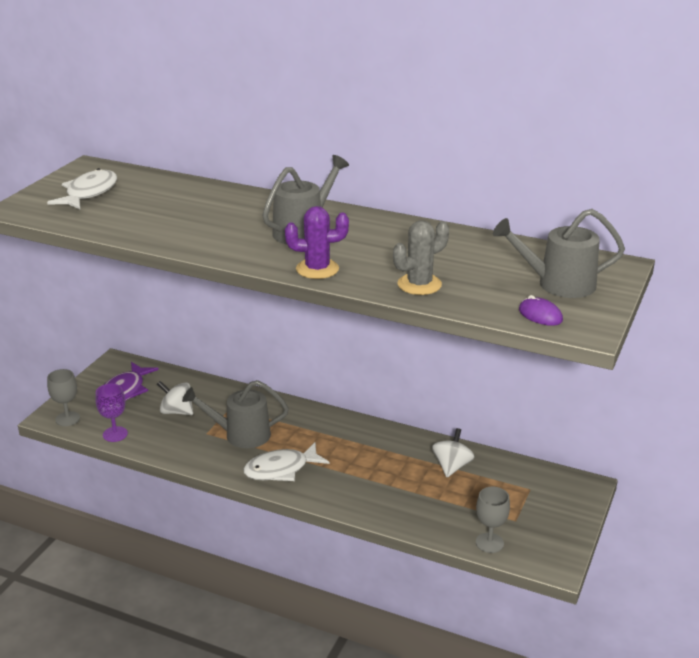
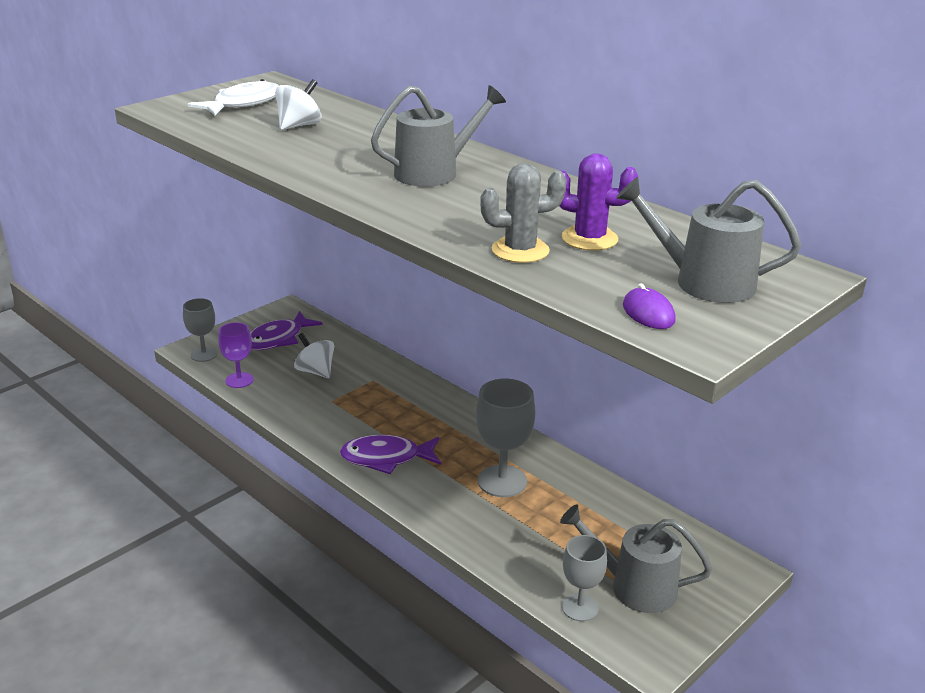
camera: 20 degrees right, 0 degrees up
grey watering can [182,380,289,448] -> grey watering can moved to [560,505,712,613]
white fish [243,443,329,481] -> purple fish [340,435,441,474]
purple cactus [285,206,349,279] -> purple cactus moved to [559,153,639,251]
white spinning top [432,428,475,477] -> white spinning top moved to [275,79,321,130]
none -> grey goblet [476,379,535,497]

